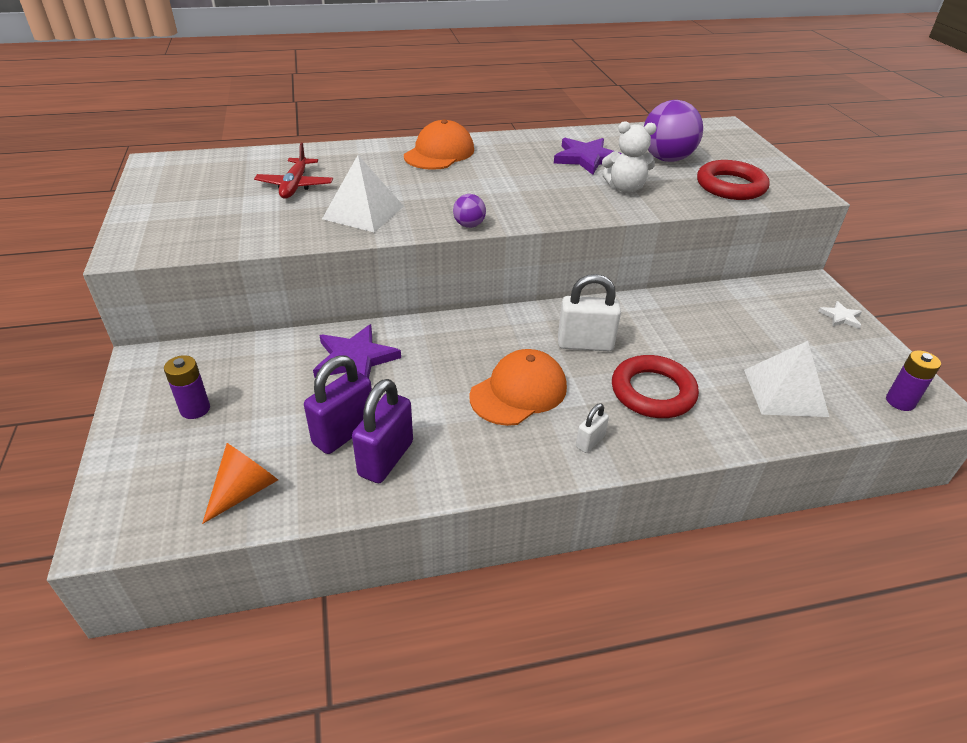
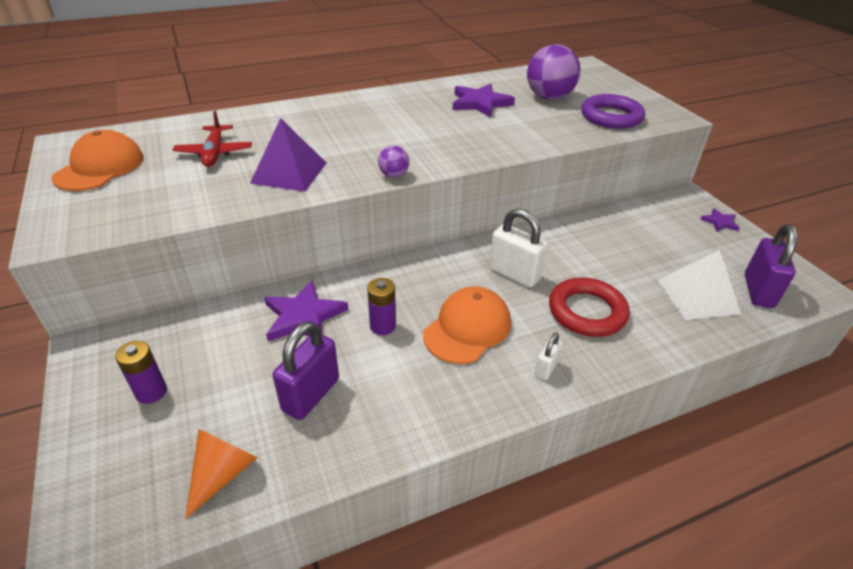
camera: 10 degrees left, 0 degrees up
white pyramid [322,155,404,232] -> purple pyramid [250,118,326,192]
purple padlock [352,379,413,483] -> purple padlock moved to [745,224,798,308]
orange cap [404,119,474,170] -> orange cap moved to [51,130,144,191]
white padlock [558,274,621,351] -> white padlock turned 45 degrees clockwise [489,208,548,288]
white teddy bear [602,121,657,193] -> none
red ring [697,160,770,200] -> purple ring [581,94,645,129]
white star [818,301,862,329] -> purple star [700,208,740,232]
purple battery [886,350,941,411] -> purple battery moved to [367,278,396,335]

